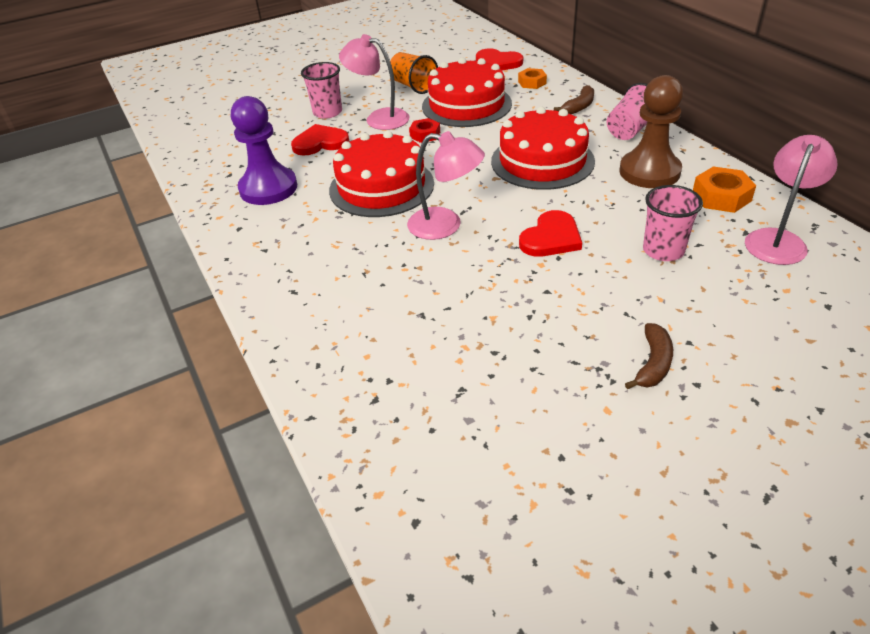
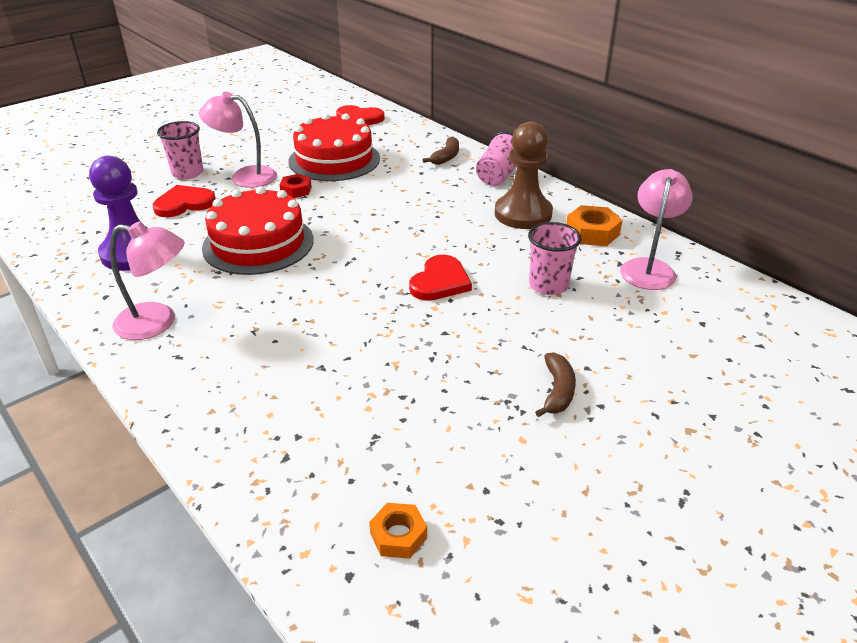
camera: 15 degrees left, 5 degrees down
orange cup [390,52,438,94] -> none
pink lamp [407,131,485,240] -> pink lamp moved to [110,222,185,340]
red cake [491,107,595,190] -> none
orange nut [518,68,547,89] -> orange nut moved to [369,503,427,559]

